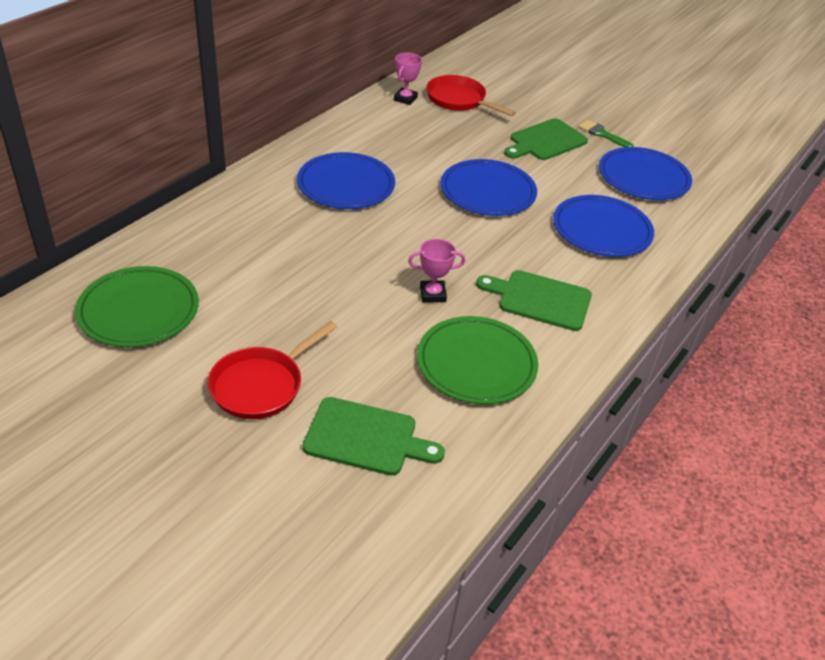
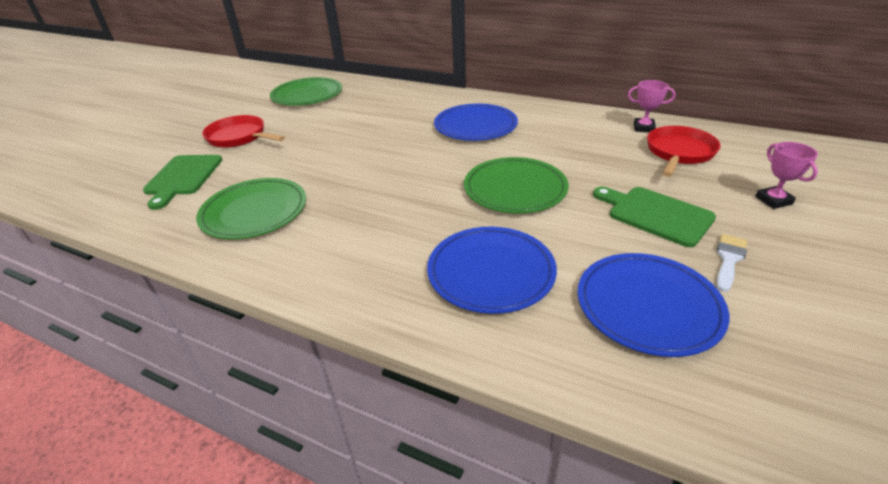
camera: 85 degrees right, 5 degrees down
pink trophy [408,239,465,302] -> pink trophy moved to [755,142,818,209]
blue plate [441,159,537,216] -> green plate [464,157,569,213]
green cutting board [476,270,592,331] -> none
green brush [579,120,634,147] -> white brush [717,234,748,292]

